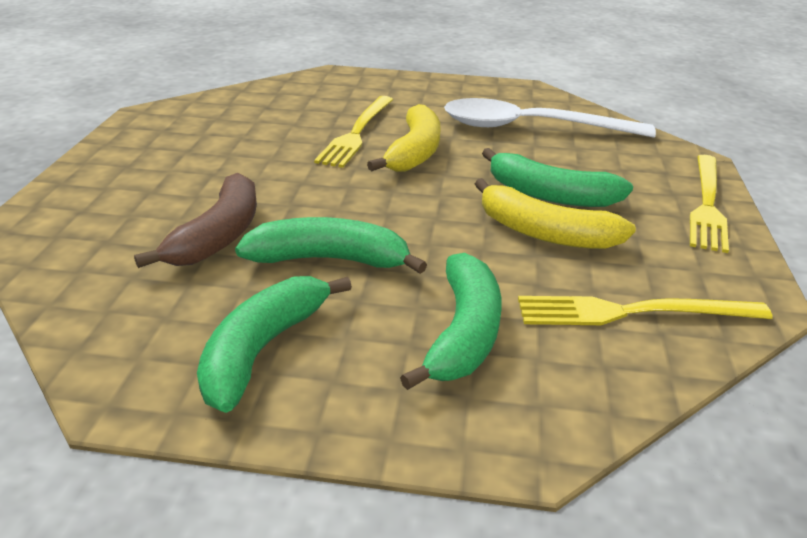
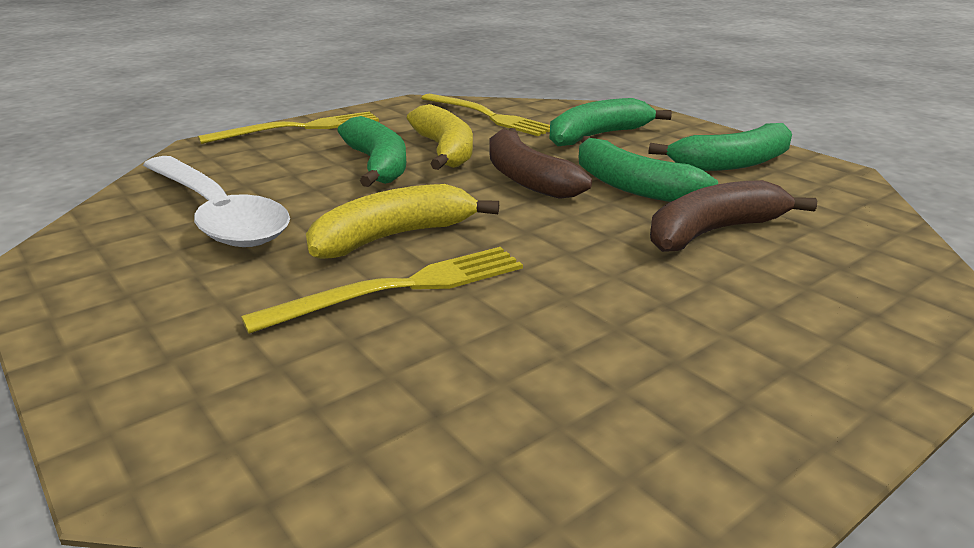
camera: 135 degrees left, 5 degrees down
none -> brown banana [489,128,592,199]

